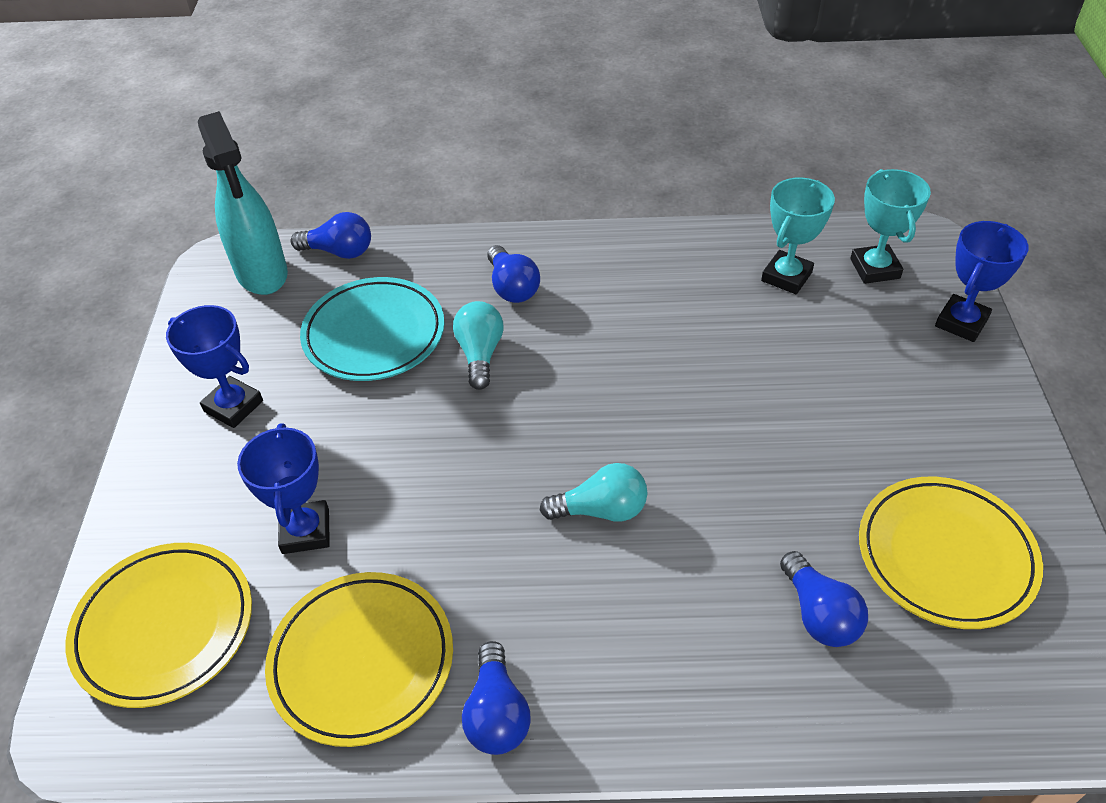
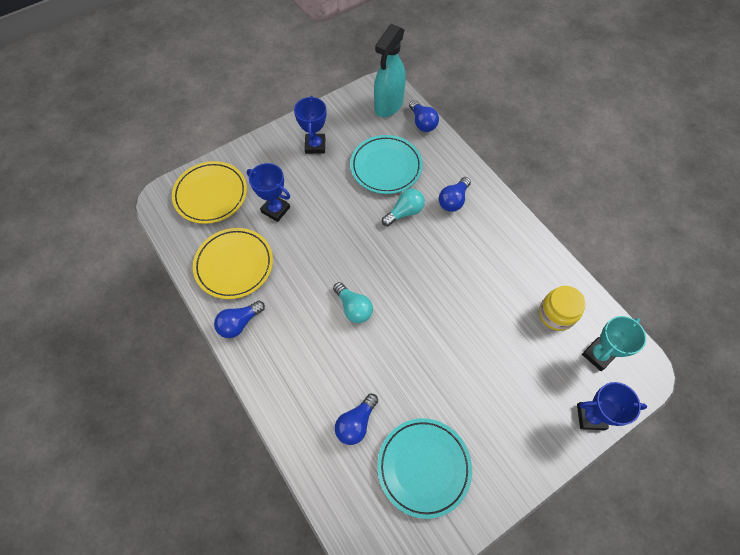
camera: 55 degrees right, 15 degrees up
blue trophy [237,423,330,554] -> blue trophy turned 75 degrees clockwise [247,163,290,222]
turquoise trophy [761,177,835,294] -> yellow jar [539,286,586,331]
yellow plate [859,477,1043,629] -> turquoise plate [377,418,472,519]

